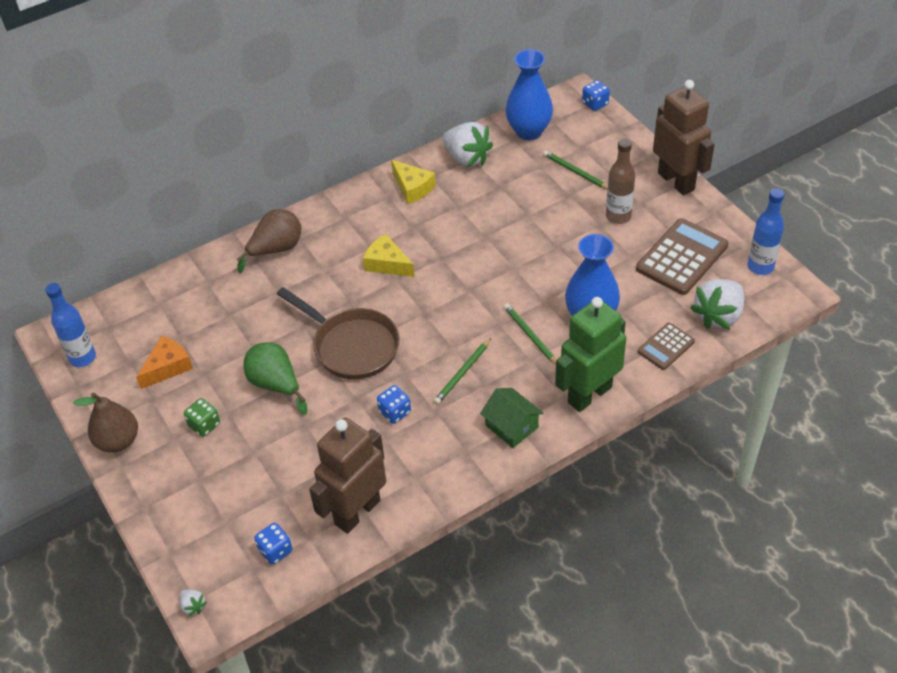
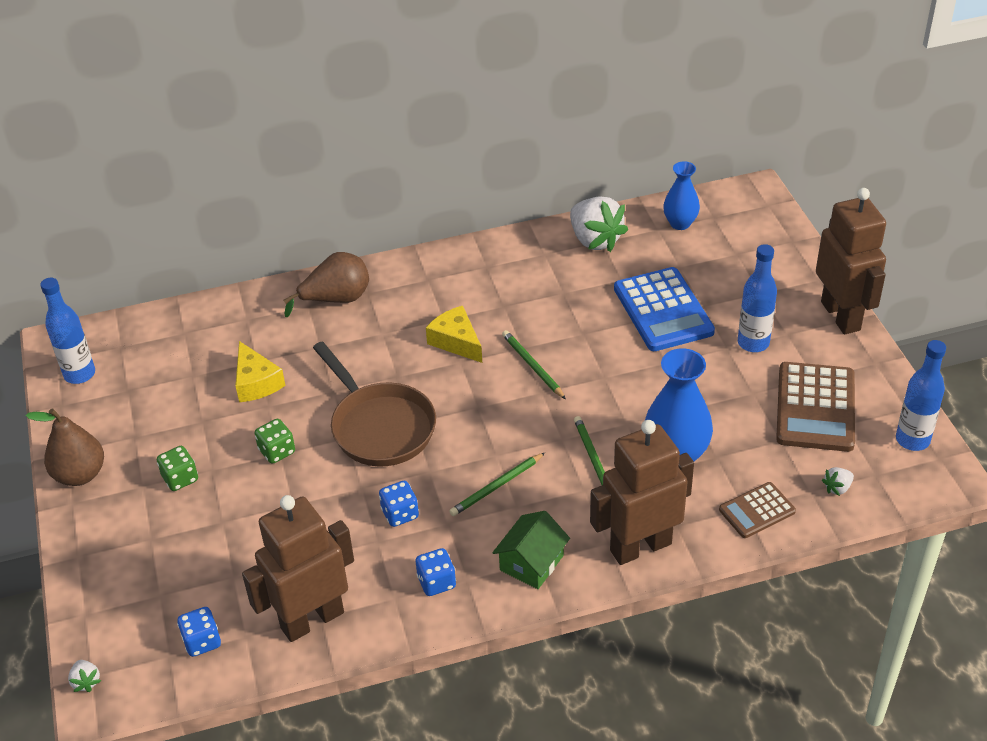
camera: 15 degrees right, 5 degrees down
orange cheese [136,336,193,389] -> none
green pear [243,342,307,415] -> green dice [254,419,295,464]
yellow cheese [391,160,436,204] -> yellow cheese moved to [235,341,286,402]
green house [480,388,544,448] -> green house turned 60 degrees clockwise [492,511,570,589]
blue vase [505,49,553,140] -> blue vase [663,161,700,230], size x0.62
green pencil [543,151,608,189] -> green pencil moved to [502,330,566,399]
green robot [555,297,626,412] -> brown robot [590,420,694,565]
blue dice [582,80,610,111] -> blue dice moved to [416,548,456,596]
brown bottle [606,138,635,224] -> blue bottle [738,244,777,352]
brown calculator [636,218,728,295] -> brown calculator turned 135 degrees clockwise [776,362,855,452]
white strawberry [690,279,744,329] -> white strawberry [822,467,854,496], size x0.43
none -> blue calculator [614,267,715,351]

